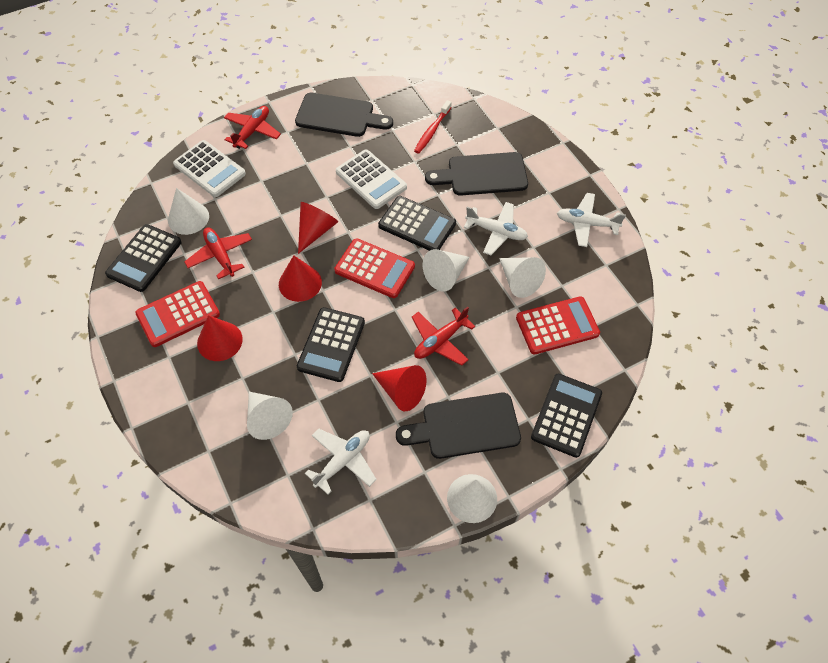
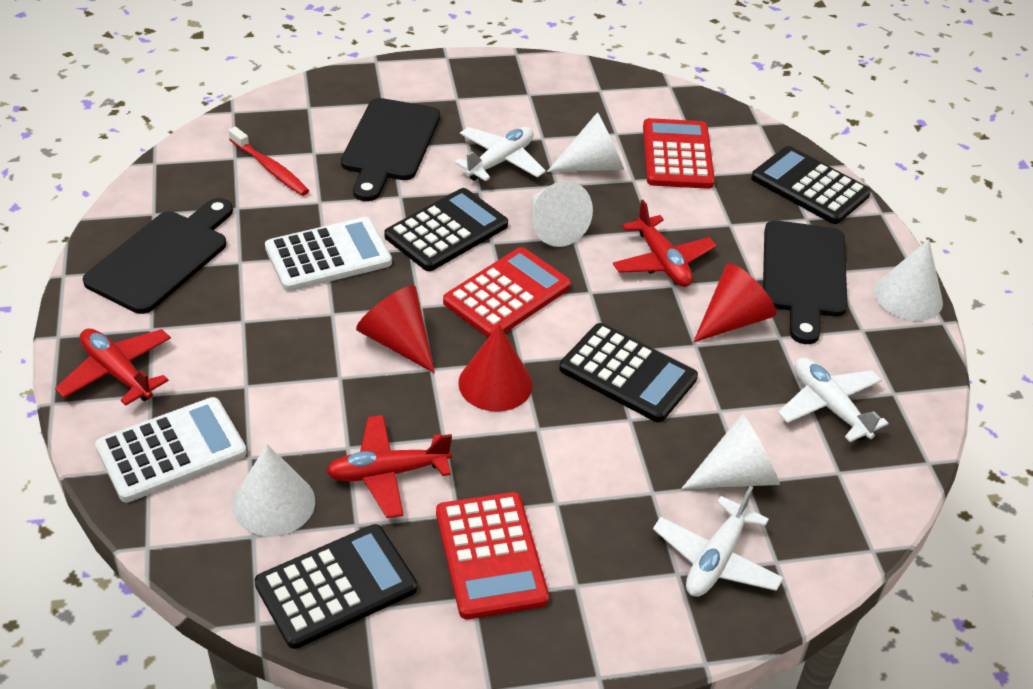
camera: 75 degrees left, 15 degrees down
black calculator [105,224,182,292] -> black calculator turned 75 degrees counterclockwise [254,524,417,649]
red cone [197,315,243,361] -> none
white plane [557,193,626,247] -> white plane moved to [653,486,784,597]

